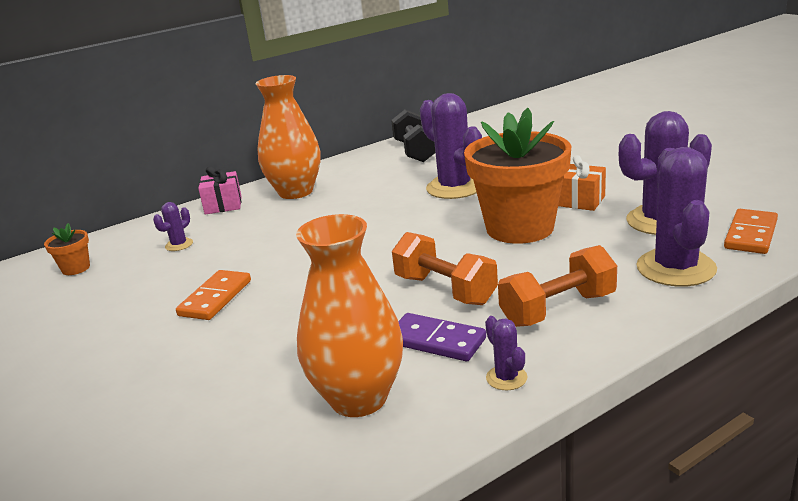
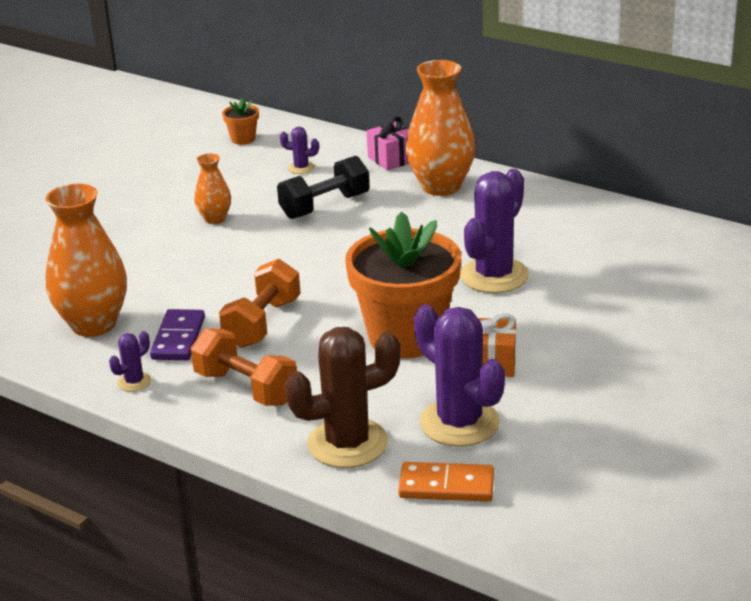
camera: 65 degrees right, 5 degrees up
orange domino [176,270,251,320] -> orange vase [194,153,231,224]
black dumbbell [391,110,435,162] -> black dumbbell moved to [277,156,370,219]
purple cactus [637,147,717,287] -> brown cactus [285,327,401,468]

